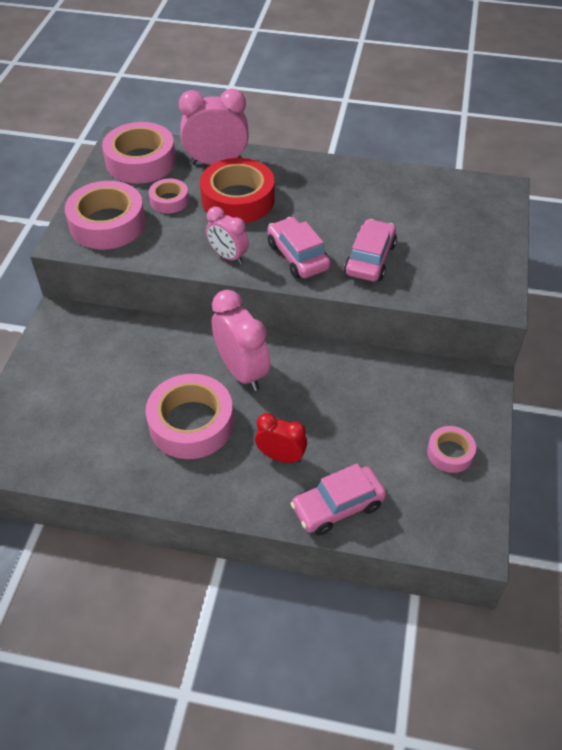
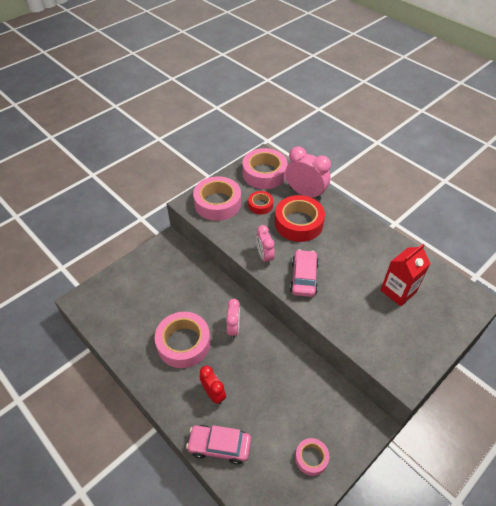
camera: 35 degrees right, 0 degrees up
pink tape [149,179,189,213] -> red tape [248,191,273,214]
pink clock [212,290,270,391] -> pink clock [226,299,240,339], size x0.61
pink car [344,219,397,281] -> none
none -> red carton [381,244,430,306]

